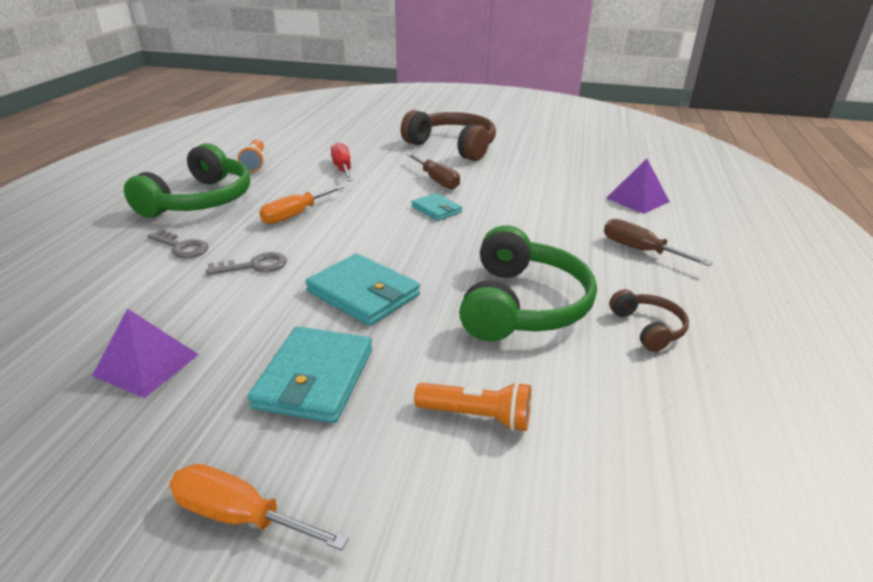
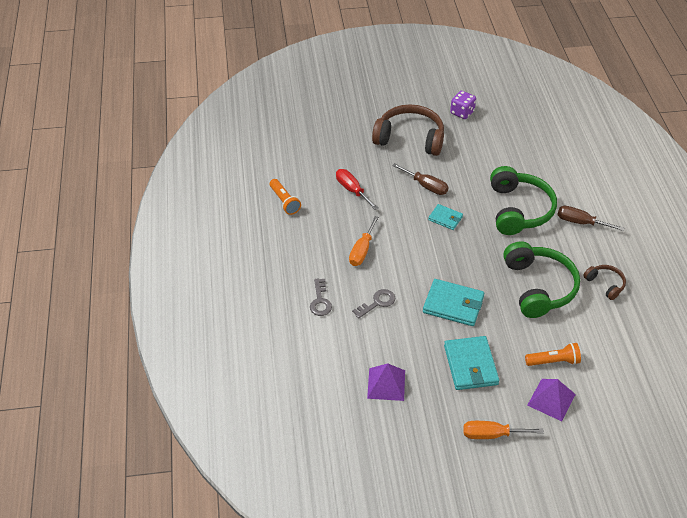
camera: 20 degrees left, 15 degrees up
green headphones [124,143,250,218] -> green headphones moved to [490,166,557,235]
grey key [147,229,208,258] -> grey key turned 75 degrees clockwise [310,279,332,316]
purple pyramid [606,158,670,214] -> purple pyramid moved to [527,379,576,421]
none -> purple dice [450,91,476,119]

